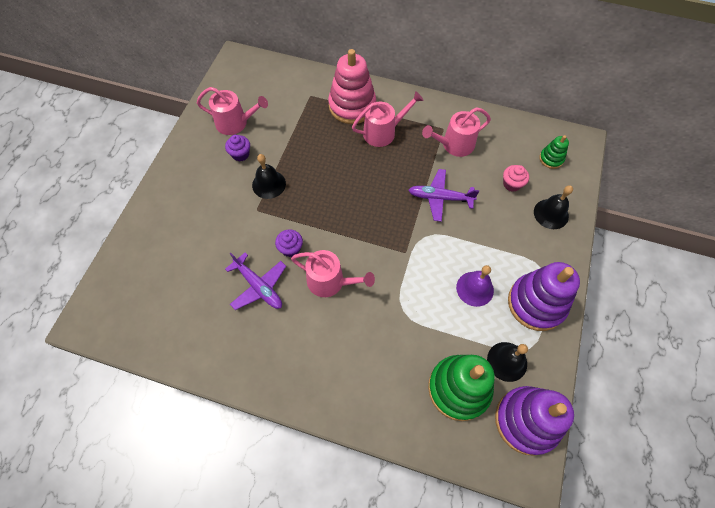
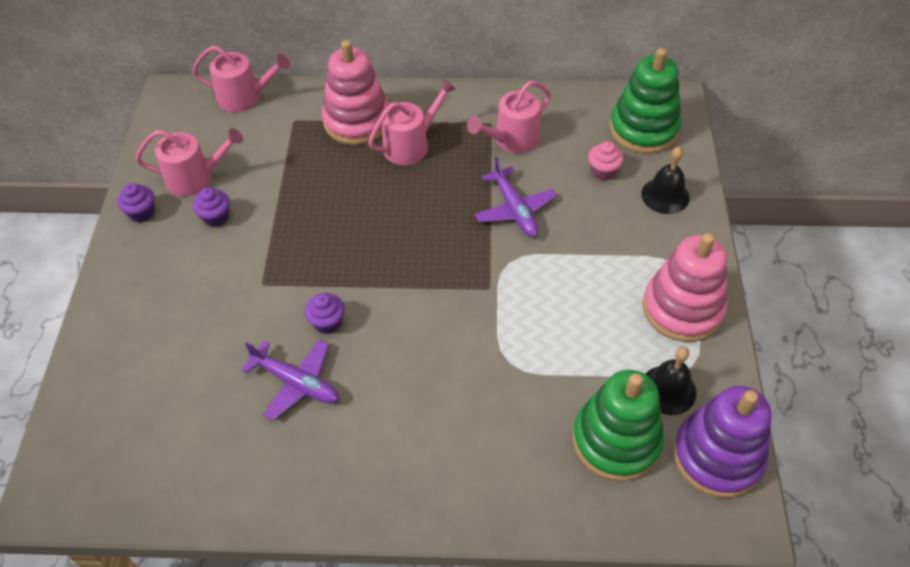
camera: 15 degrees left, 10 degrees down
black bell [252,154,286,199] -> none
pink watering can [291,250,375,297] -> pink watering can moved to [192,46,290,113]
purple plane [409,169,479,222] -> purple plane turned 105 degrees counterclockwise [475,157,557,237]
purple bell [456,265,494,307] -> none
purple stacking toy [508,262,580,331] -> pink stacking toy [643,233,727,342]
green stacking toy [539,135,569,169] -> green stacking toy [610,48,681,154], size x2.07
none -> purple cupcake [117,183,155,222]

